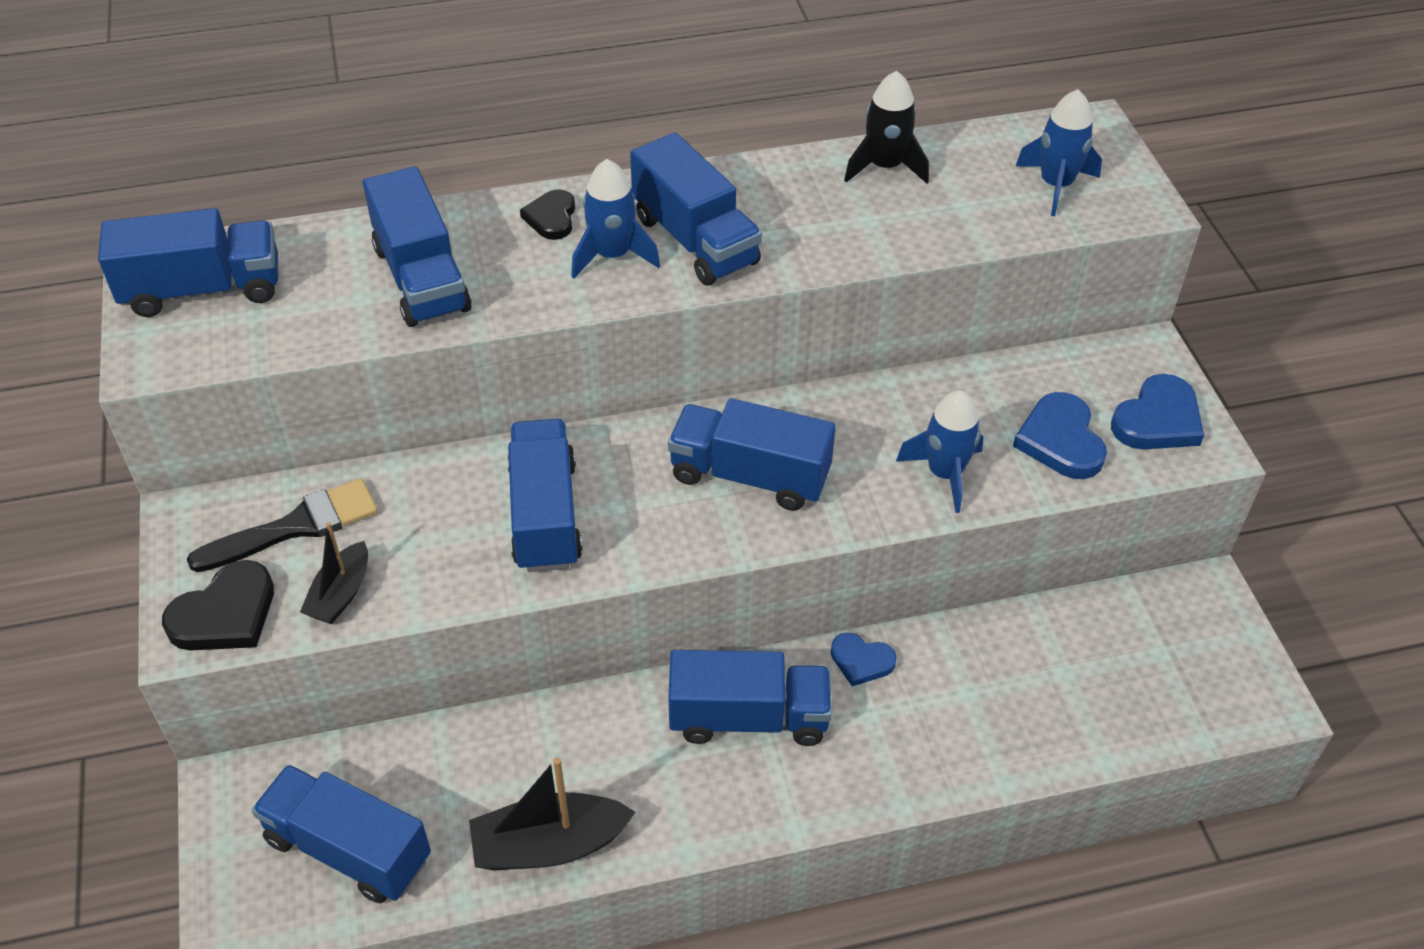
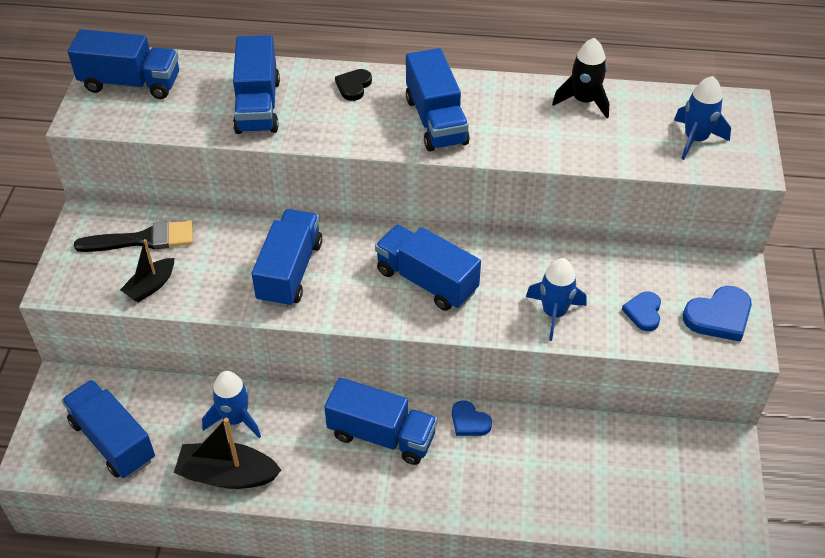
camera: 20 degrees right, 0 degrees up
black heart [162,560,274,651] -> none
blue rocket [571,159,660,279] -> blue rocket moved to [202,371,261,438]
blue heart [1013,392,1107,479] -> blue heart [622,292,661,331], size x0.64

